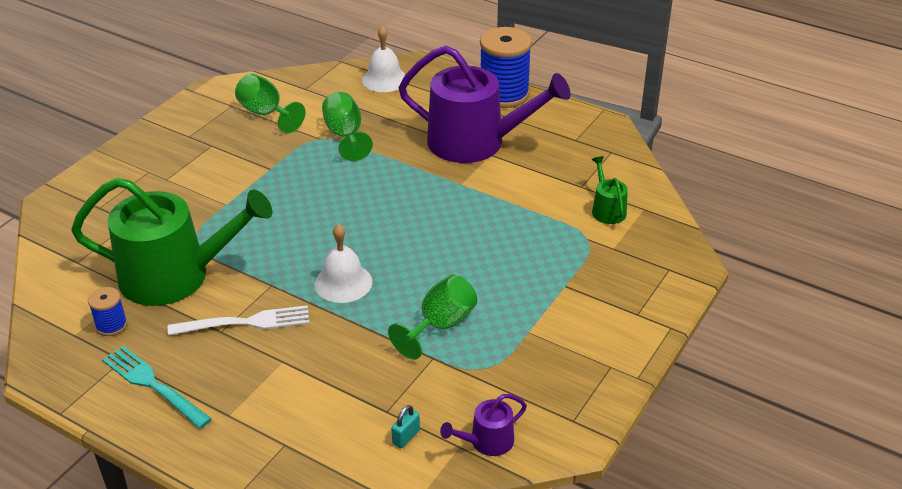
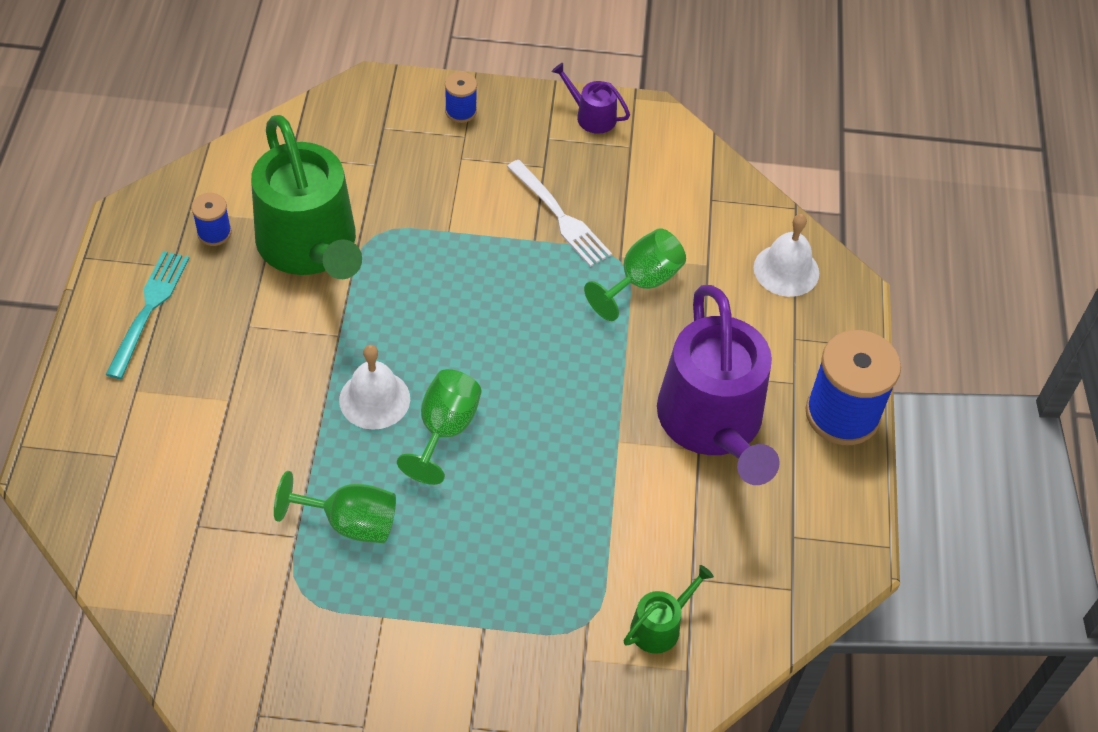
camera: 60 degrees right, 15 degrees up
white fork [167,305,310,336] -> white fork moved to [507,160,612,267]
green goblet [235,74,306,133] -> green goblet moved to [397,369,481,485]
turquoise padlock [391,405,420,448] -> none
purple watering can [440,394,527,456] -> purple watering can moved to [552,63,630,134]
none -> blue spool [445,72,477,123]

